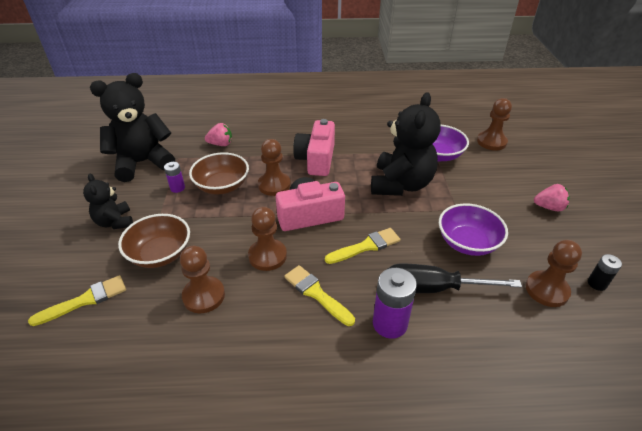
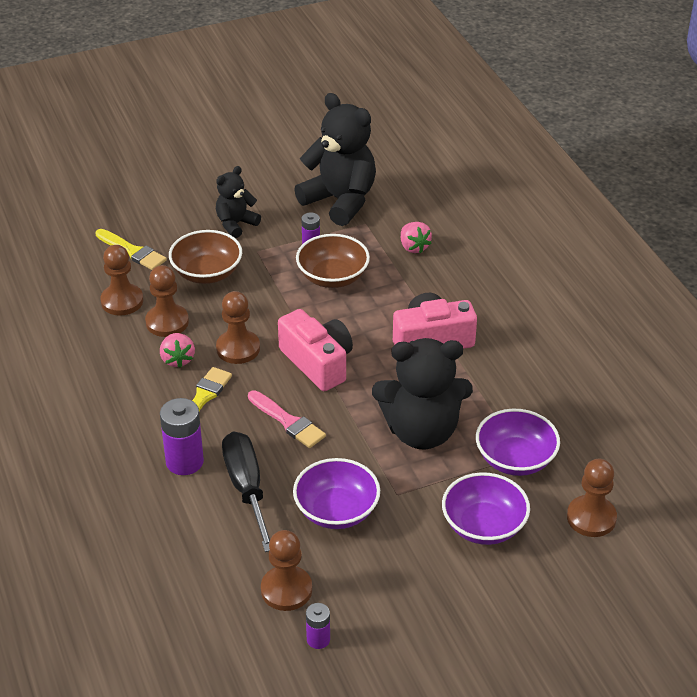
camera: 70 degrees right, 0 degrees up
brown pawn [258,139,291,196] -> brown pawn moved to [100,245,143,316]
yellow brush [325,228,400,264] -> pink brush [248,390,326,448]
pink strawberry [534,184,569,211] -> pink strawberry moved to [160,333,195,368]
black battery [588,254,622,291] -> purple battery [306,603,330,649]
none -> purple bowl [442,472,530,545]

